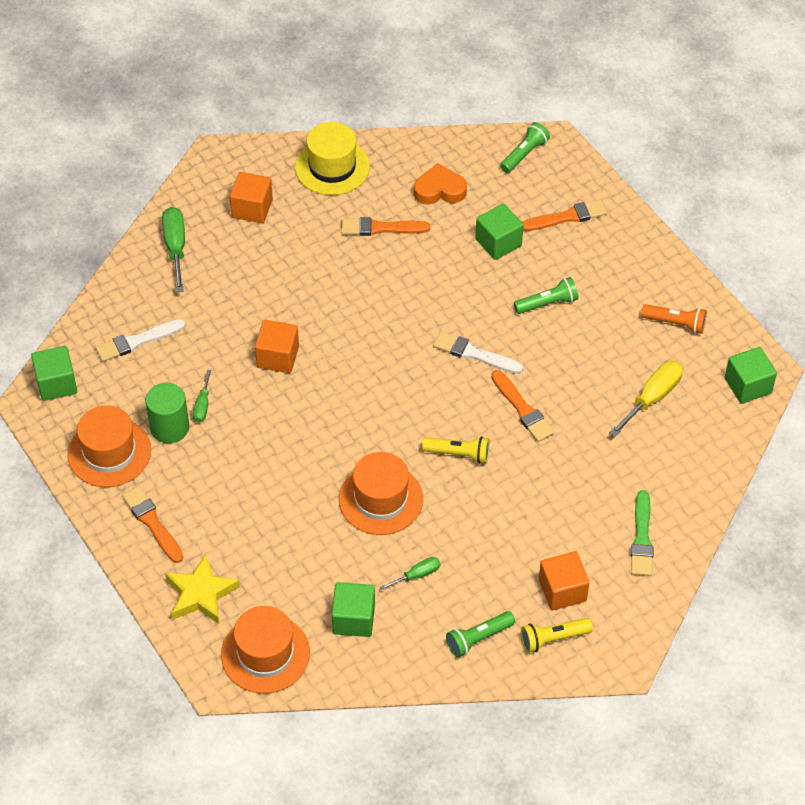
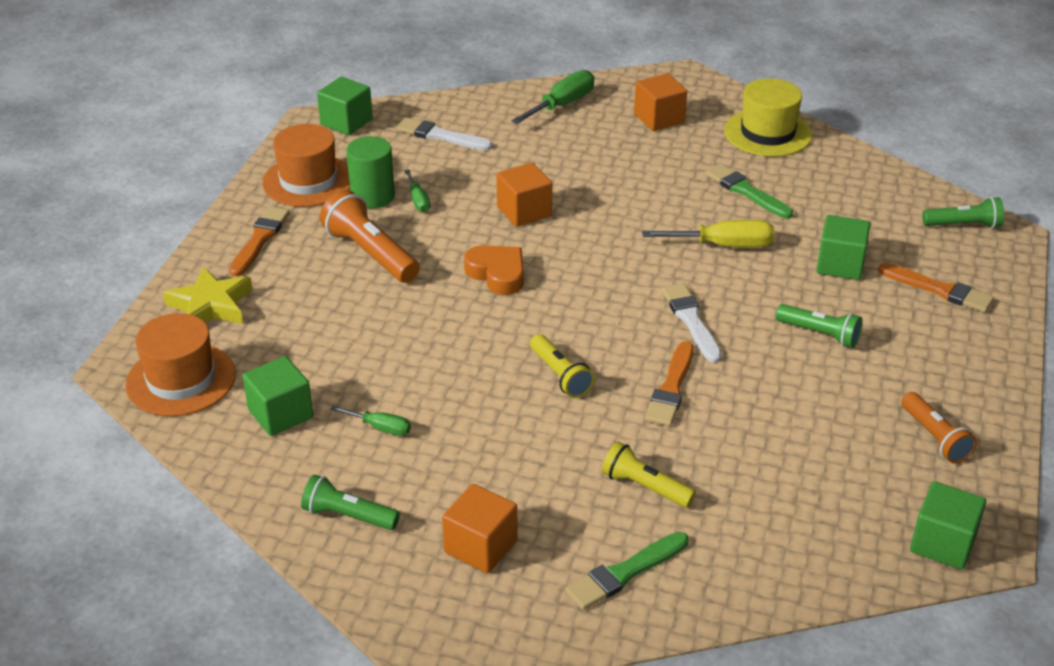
camera: 50 degrees right, 15 degrees down
green screwdriver [193,369,211,423] -> green screwdriver turned 75 degrees counterclockwise [405,170,430,212]
orange hat [339,452,423,535] -> none
orange brush [341,217,430,236] -> green brush [705,164,793,219]
orange heart [414,163,467,205] -> orange heart moved to [464,245,524,295]
yellow flashlight [521,618,593,653] -> yellow flashlight moved to [602,442,696,508]
yellow screwdriver [609,361,683,437] -> yellow screwdriver moved to [642,220,774,248]
none -> orange flashlight [320,190,420,283]

